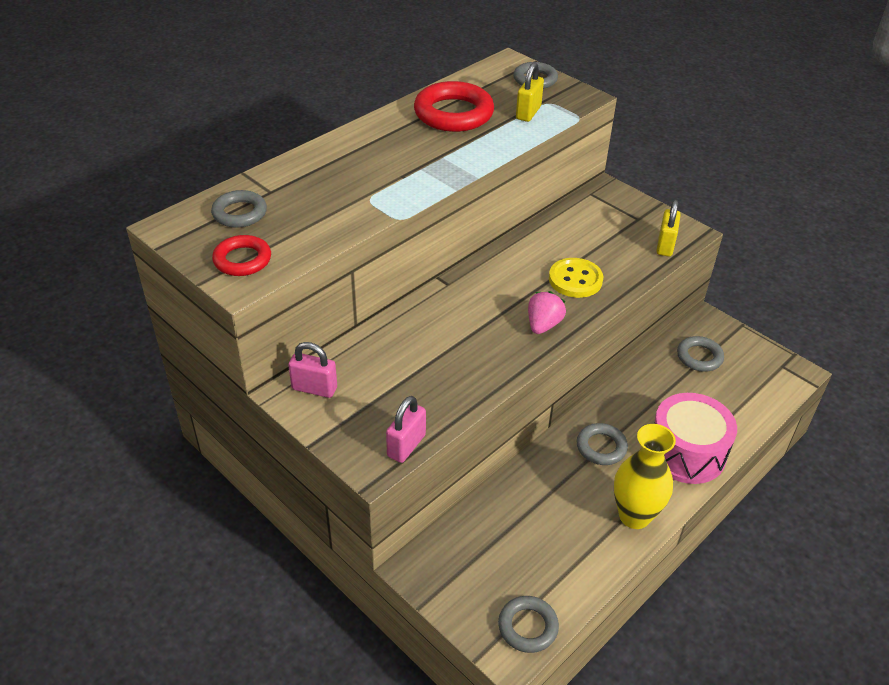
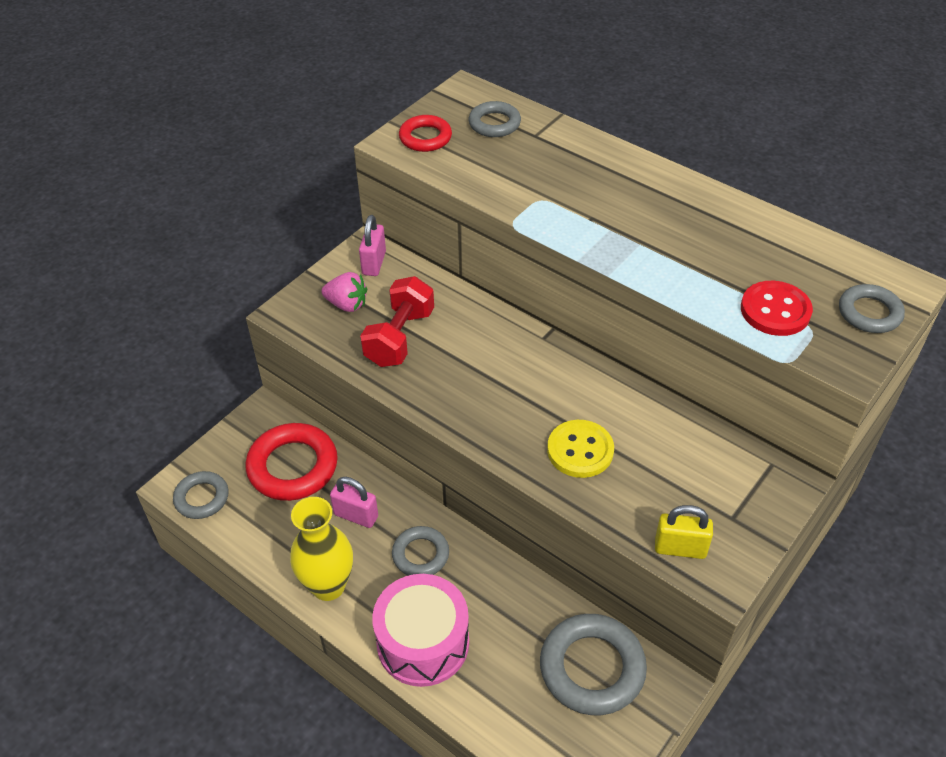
camera: 85 degrees right, 5 degrees up
pink padlock [386,396,426,463] -> pink padlock moved to [330,477,378,528]
red ring [414,81,494,132] -> red ring moved to [246,423,338,501]
yellow padlock [516,62,544,122] -> red button [741,281,813,336]
pink strawberry [528,291,566,334] -> pink strawberry moved to [322,272,367,312]
grey ring [677,336,724,372] -> grey ring [540,614,647,715], size x1.70
none -> red dumbbell [360,276,434,367]

